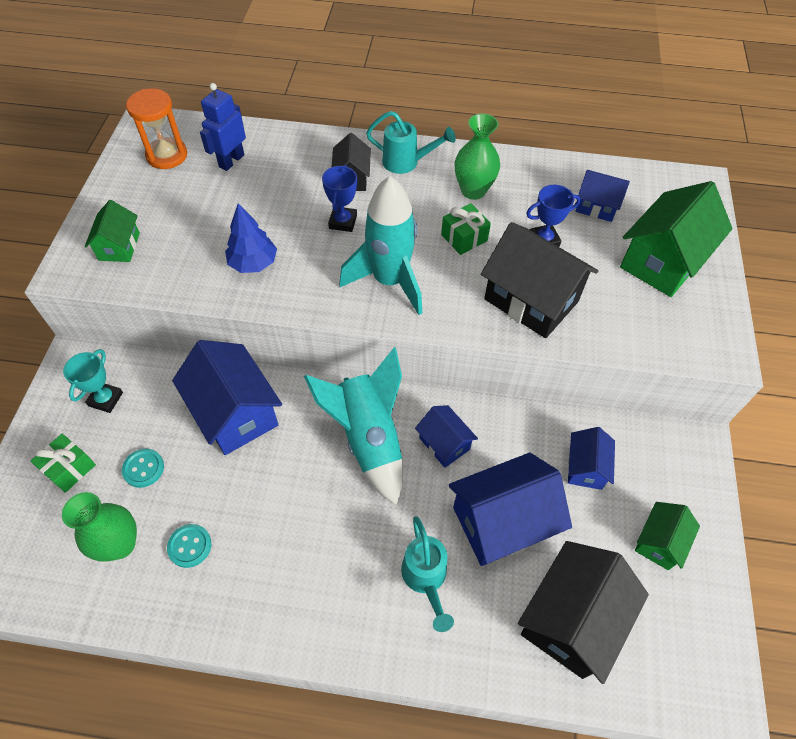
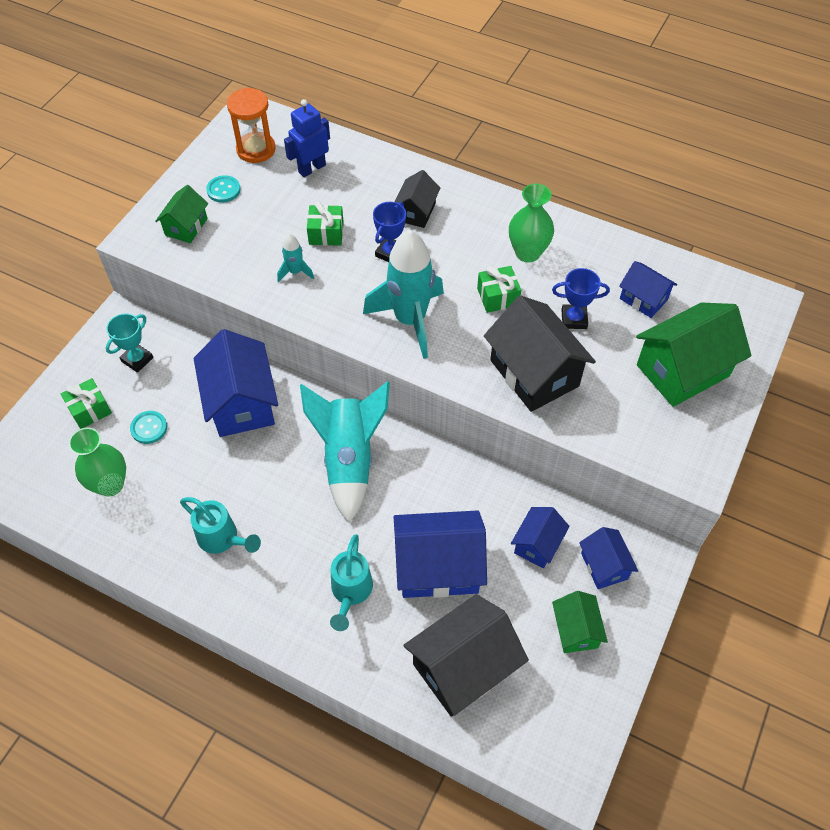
camera: 20 degrees right, 0 degrees up
turquoise button [167,524,211,568] -> turquoise button moved to [206,175,240,203]
blue tree [225,204,277,273] -> turquoise rocket [277,234,314,282]
turquoise watering can [366,111,456,174] -> turquoise watering can moved to [180,497,261,554]
blue house [415,405,478,468] -> blue house moved to [579,527,638,589]
green house [635,502,700,570] -> green house turned 60 degrees counterclockwise [552,591,608,653]
none -> green gift [307,201,344,246]

